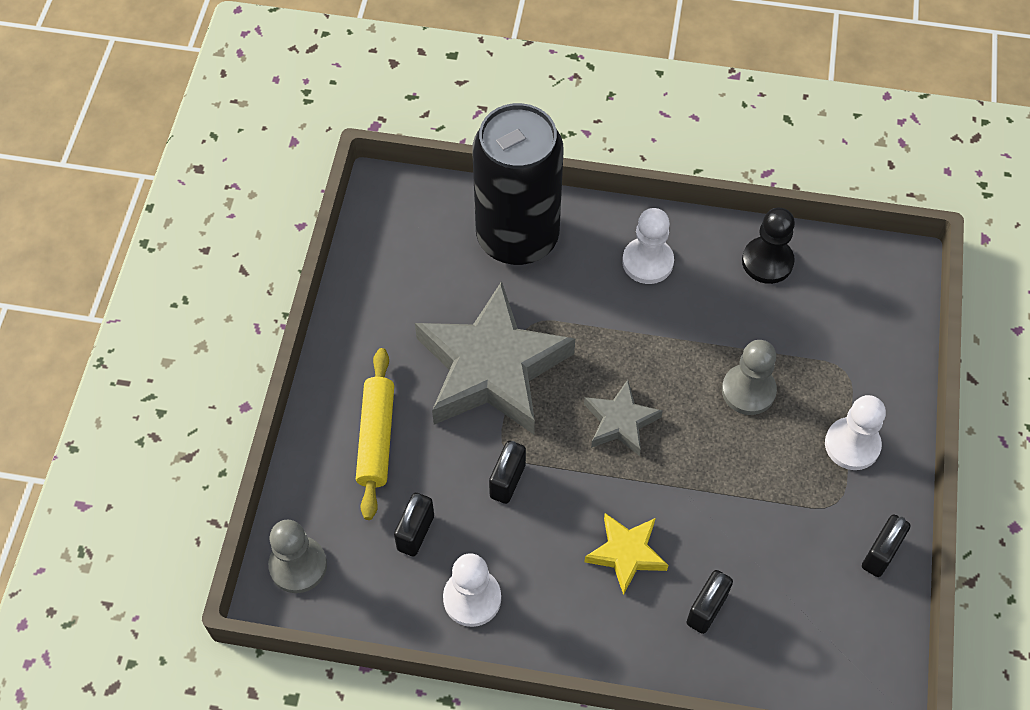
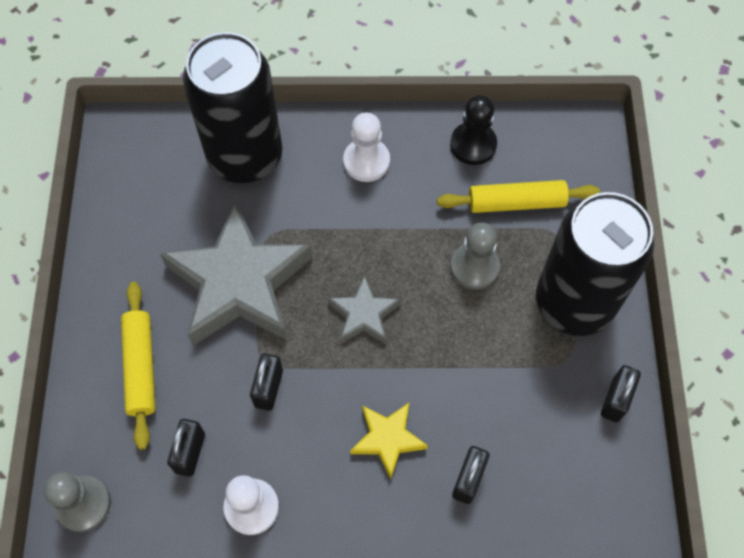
camera: 10 degrees left, 5 degrees up
white pawn [825,395,886,470] -> black can [536,192,655,336]
none -> yellow rolling pin [437,180,600,213]

